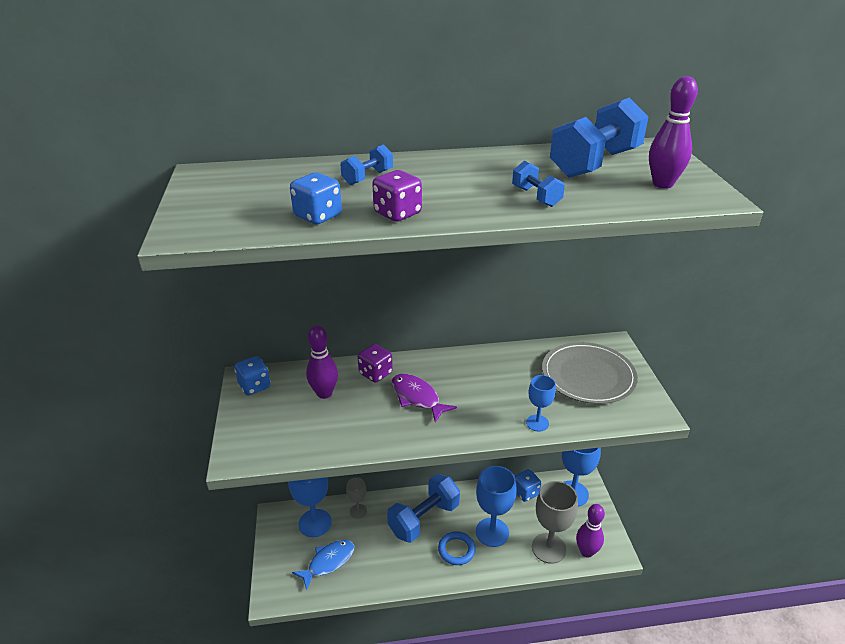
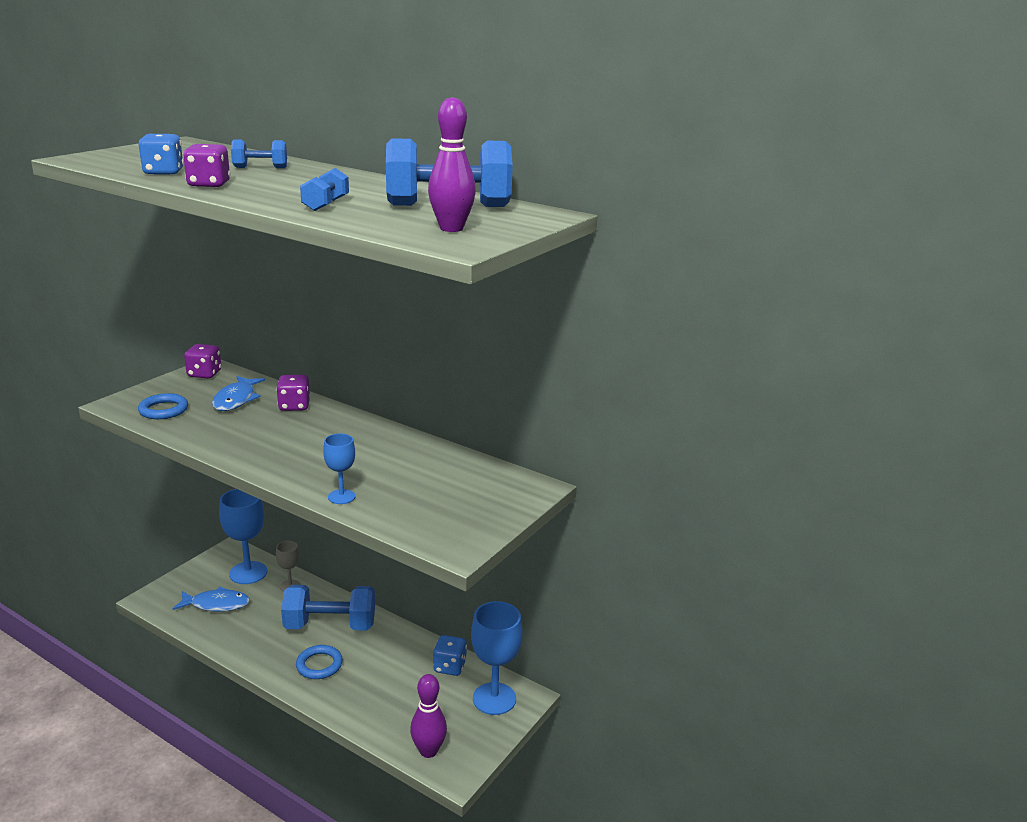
camera: 40 degrees right, 10 degrees down
blue dice [234,356,270,395] -> purple dice [184,344,221,378]
purple bowling pin [306,326,338,399] -> blue fish [212,376,265,411]
purple fish [391,374,457,422] -> none
blue goblet [476,466,517,547] -> none
grey goblet [532,481,578,564] -> none
grey plate [542,342,638,404] -> none
none -> blue ring [138,393,188,419]

